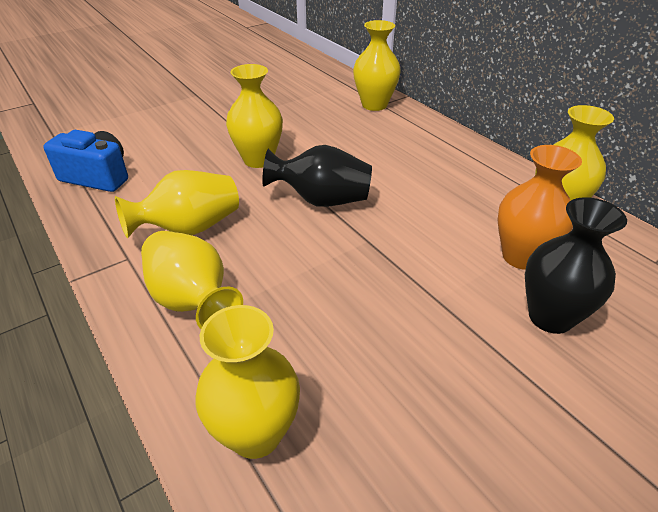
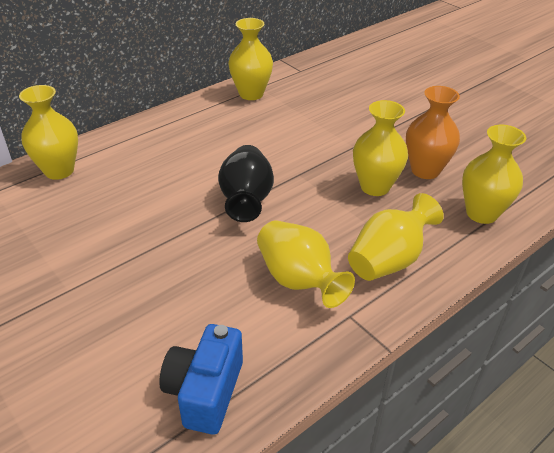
camera: 95 degrees left, 0 degrees up
yellow vase [226,64,283,168] -> yellow vase moved to [353,100,408,196]
orange vase [498,145,582,270] -> orange vase moved to [406,86,460,179]
black vase [525,197,627,334] -> none

